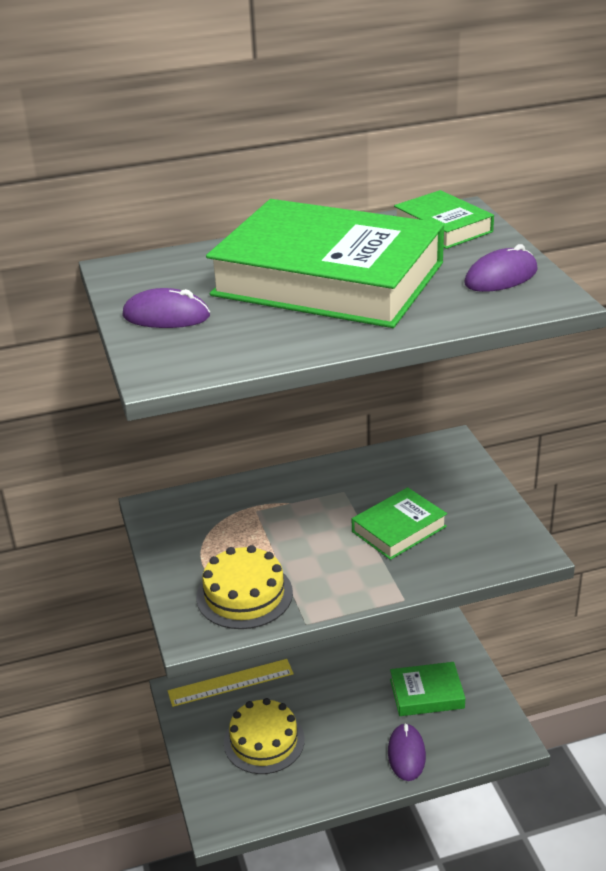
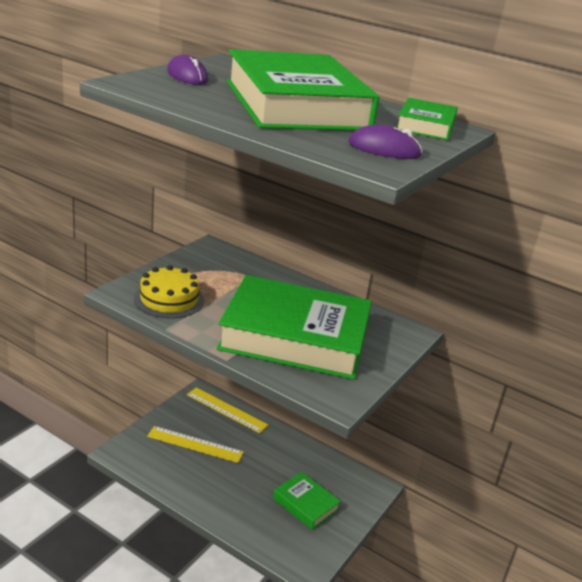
camera: 45 degrees right, 5 degrees down
yellow cake [224,698,305,774] -> yellow ruler [147,426,244,463]
green book [352,487,447,560] -> green book [216,275,372,380], size x2.20
purple mouse [388,723,426,781] -> none

